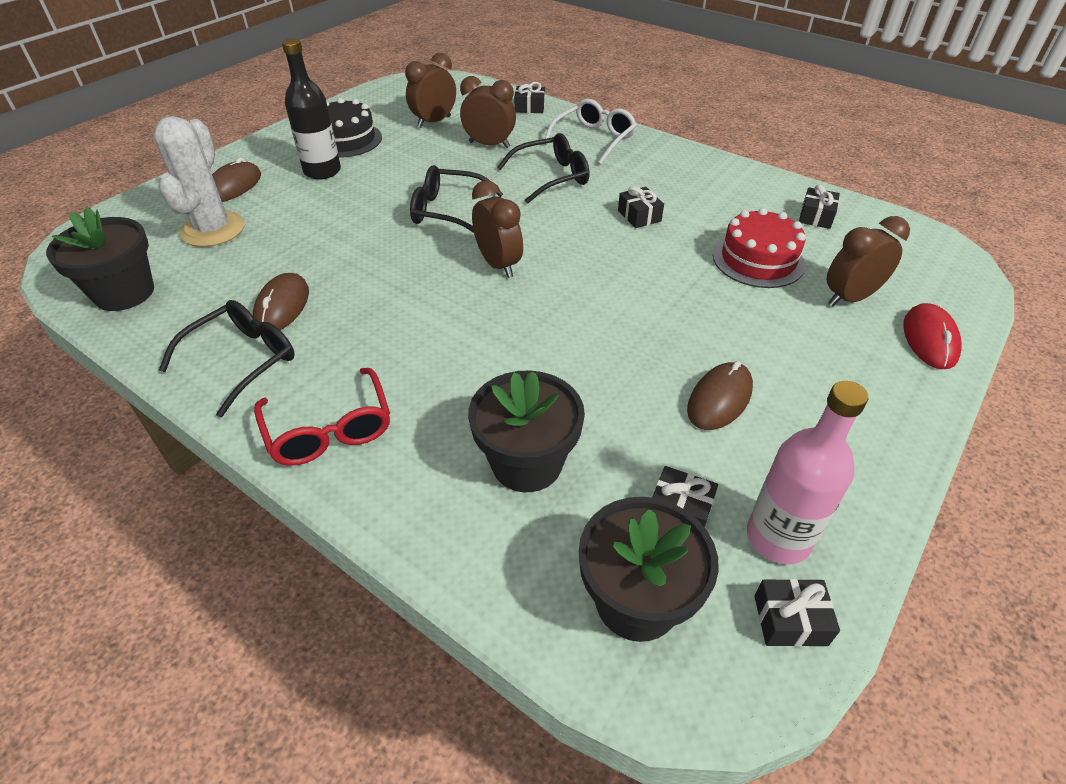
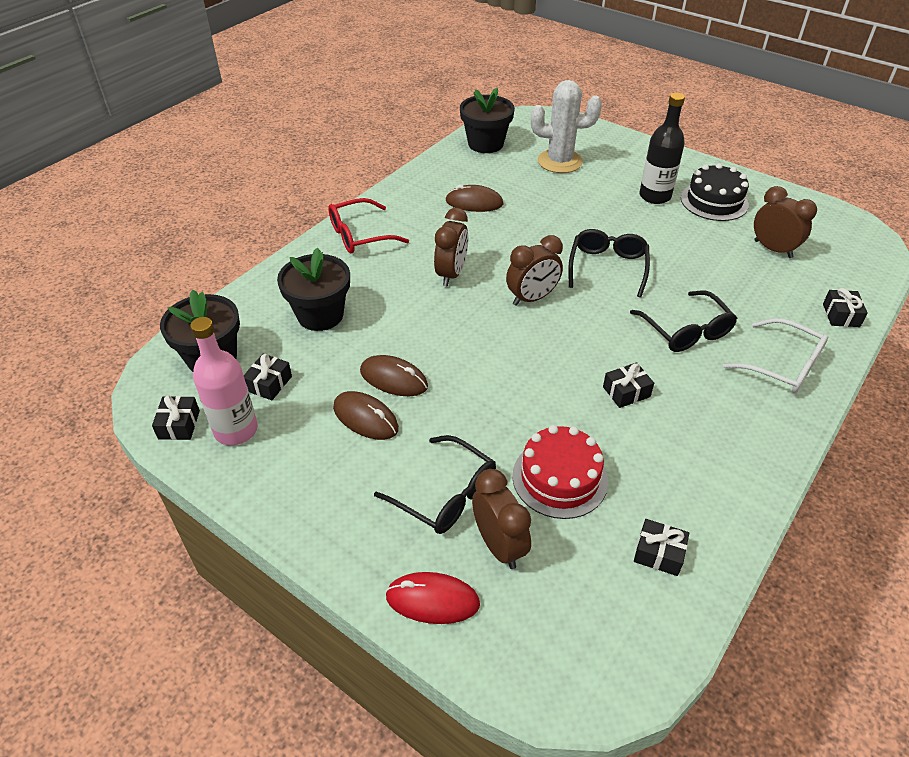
camera: 90 degrees right, 0 degrees up
black glasses [159,300,295,418] -> black glasses moved to [374,435,496,534]
brown mouse [212,157,261,202] -> brown mouse moved to [360,355,428,396]
brown clock [460,76,516,148] -> brown clock moved to [434,208,468,286]

